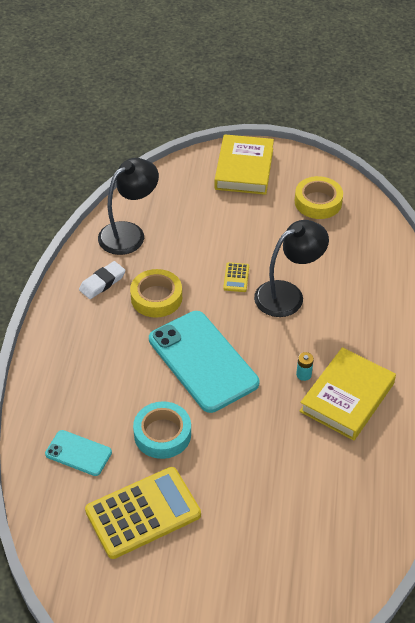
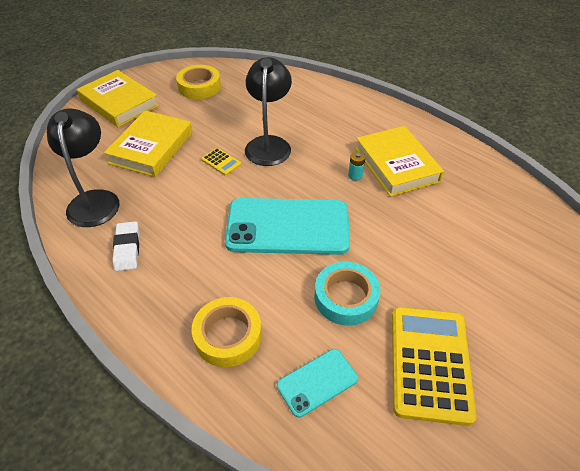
camera: 55 degrees left, 0 degrees up
yellow tape [130,269,182,318] -> yellow tape moved to [191,297,262,367]
none -> yellow book [104,110,192,177]

